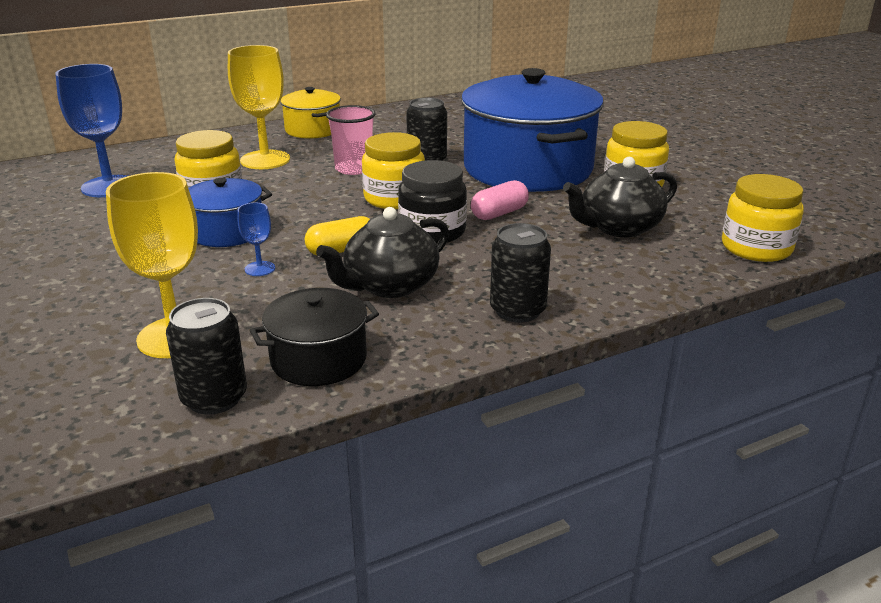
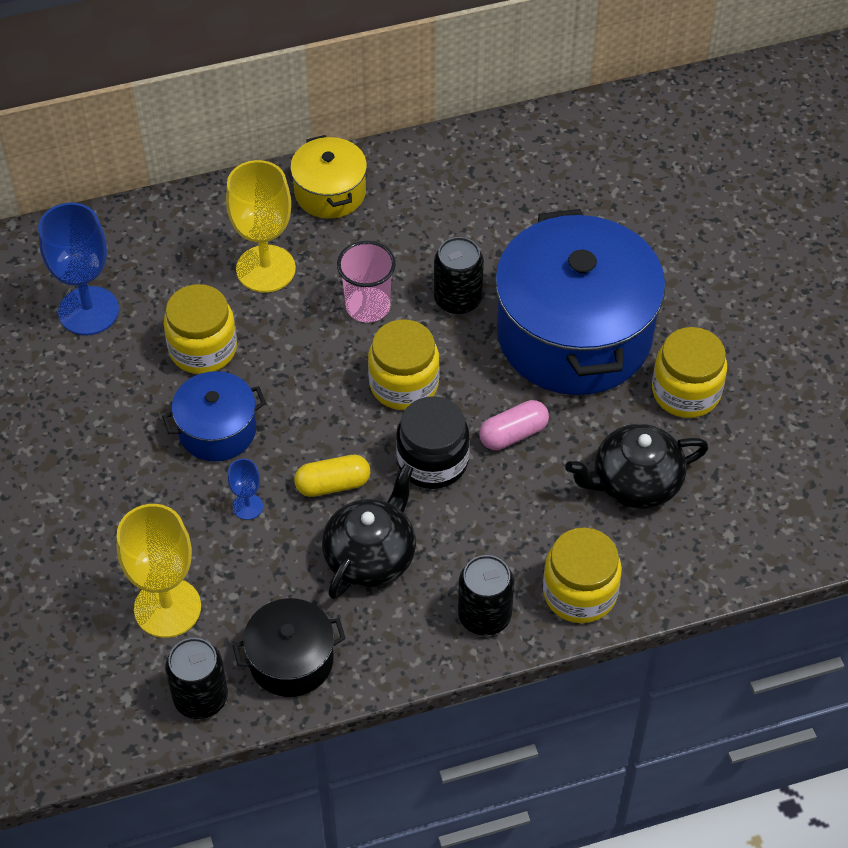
camera: 10 degrees right, 25 degrees up
black teapot [316,207,449,298] -> black teapot turned 150 degrees clockwise [322,464,416,600]
yellow jar [722,174,804,262] -> yellow jar moved to [543,528,622,623]

